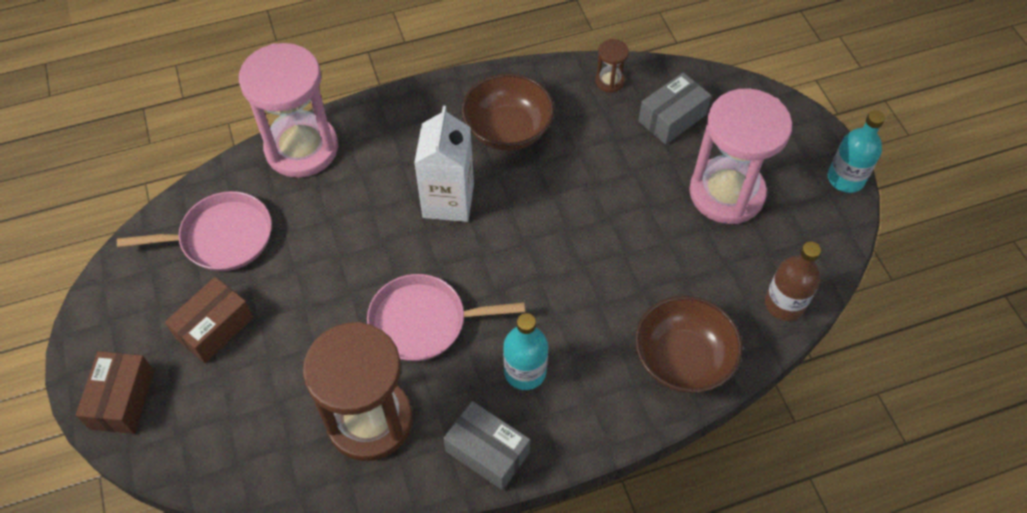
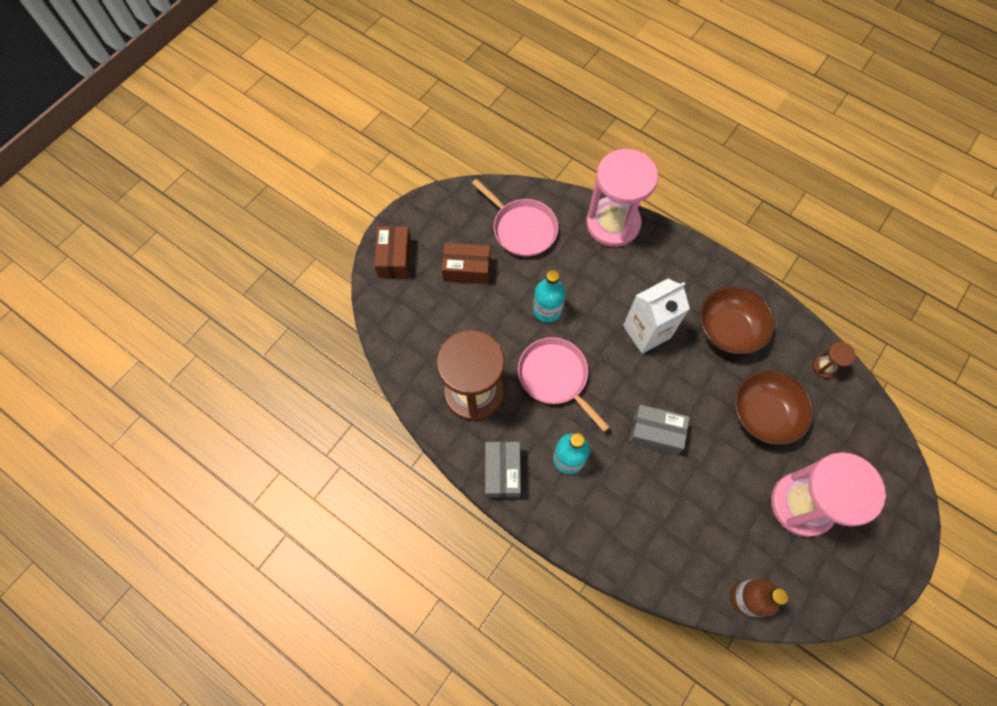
camera: 55 degrees right, 10 degrees up
brown box [76,351,154,434] -> brown box turned 60 degrees counterclockwise [374,226,411,278]
brown bowl [635,296,742,393] -> brown bowl moved to [735,370,813,445]
grey box [638,72,711,145] -> grey box moved to [629,405,690,455]
turquoise bottle [828,110,885,193] -> turquoise bottle moved to [533,270,566,323]

